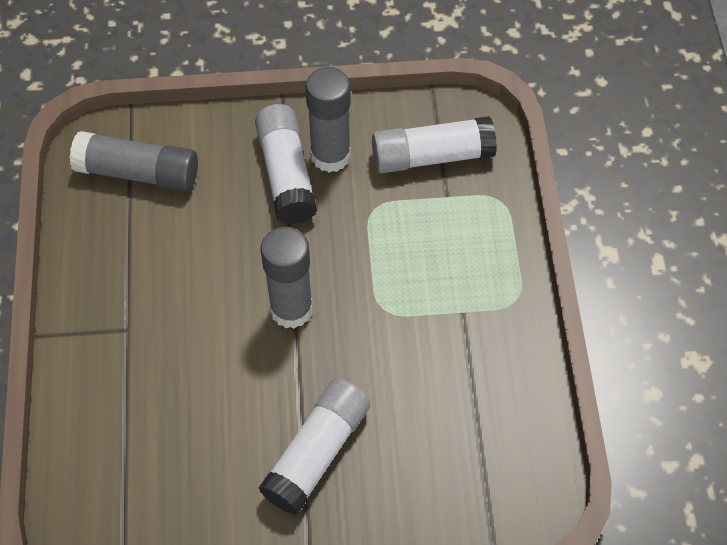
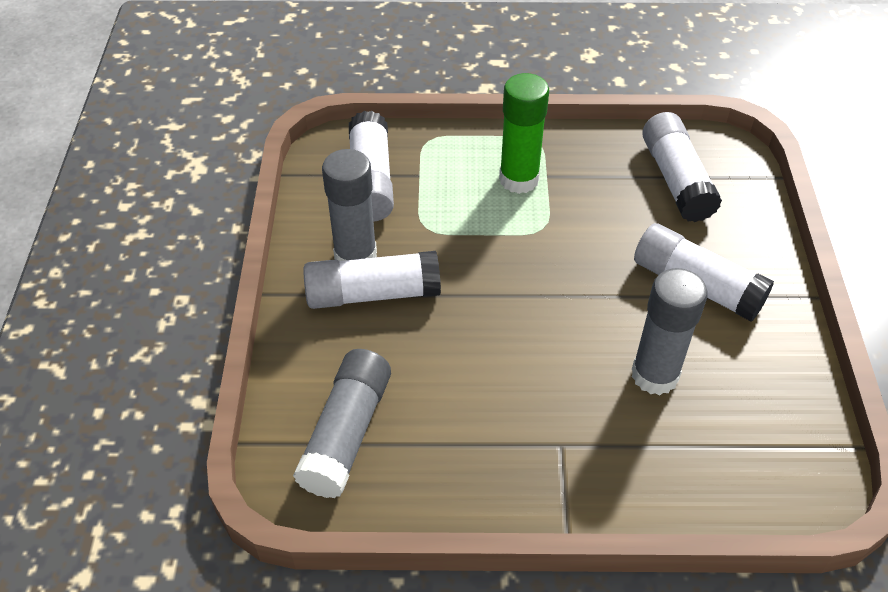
camera: 85 degrees left, 10 degrees down
grey glue stick [260,227,313,329] -> grey glue stick moved to [632,268,708,395]
none -> green glue stick [499,73,549,194]
none -> white glue stick [642,112,722,222]

